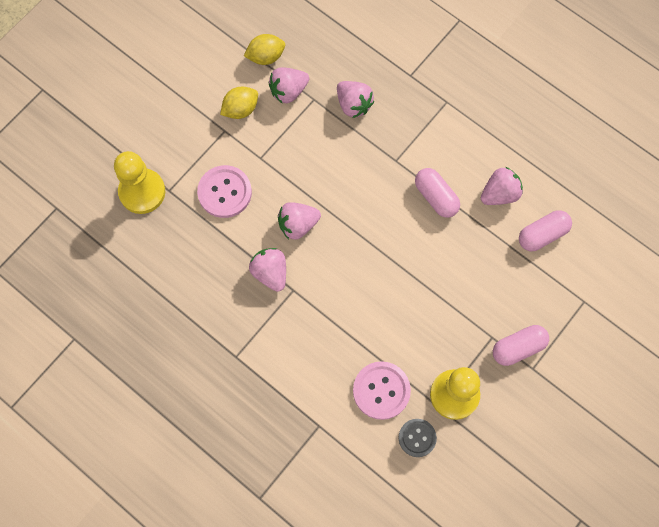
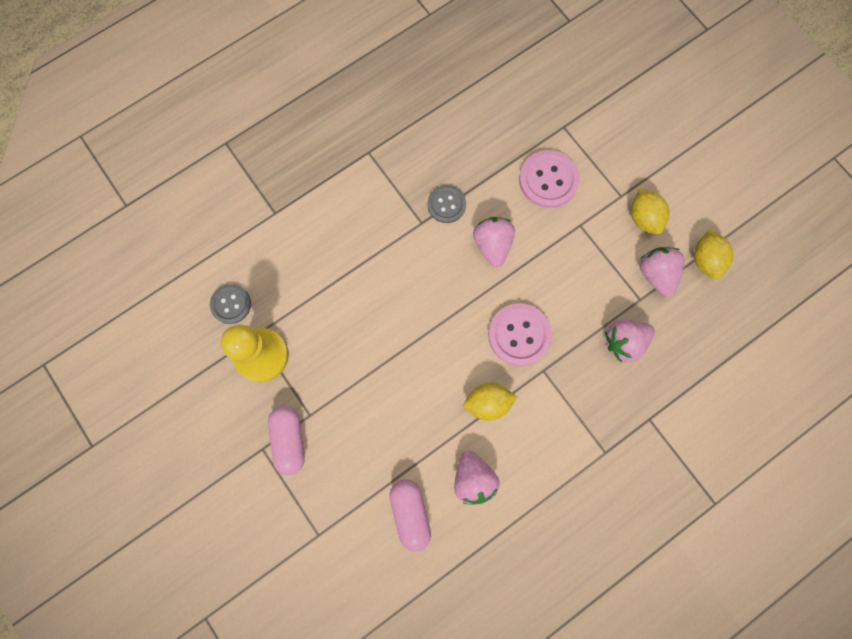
camera: 105 degrees right, 5 degrees up
yellow pawn [114,151,165,214] -> none
pink strawberry [249,248,286,292] -> grey button [427,185,466,223]
pink button [353,361,411,420] -> pink button moved to [488,303,552,366]
pink capsule [415,168,460,218] -> yellow lemon [464,383,517,421]

